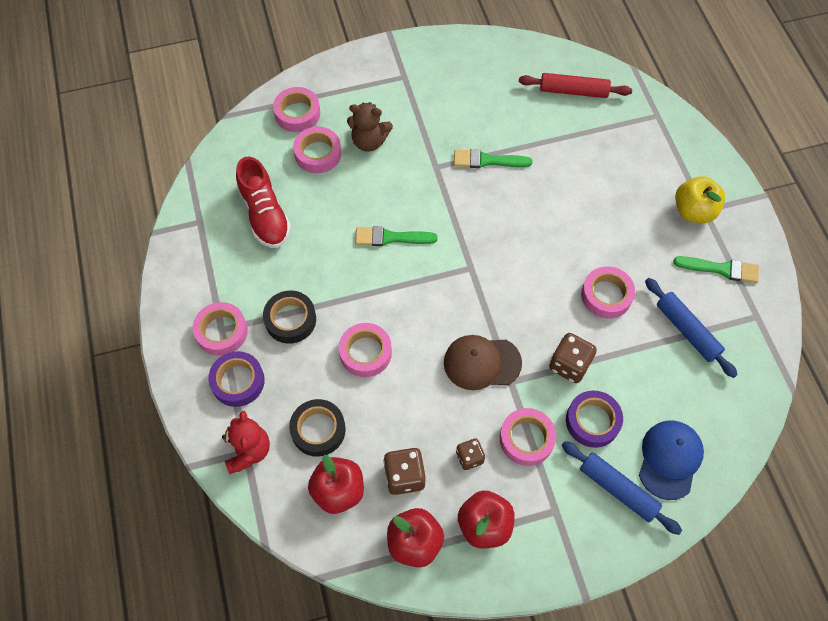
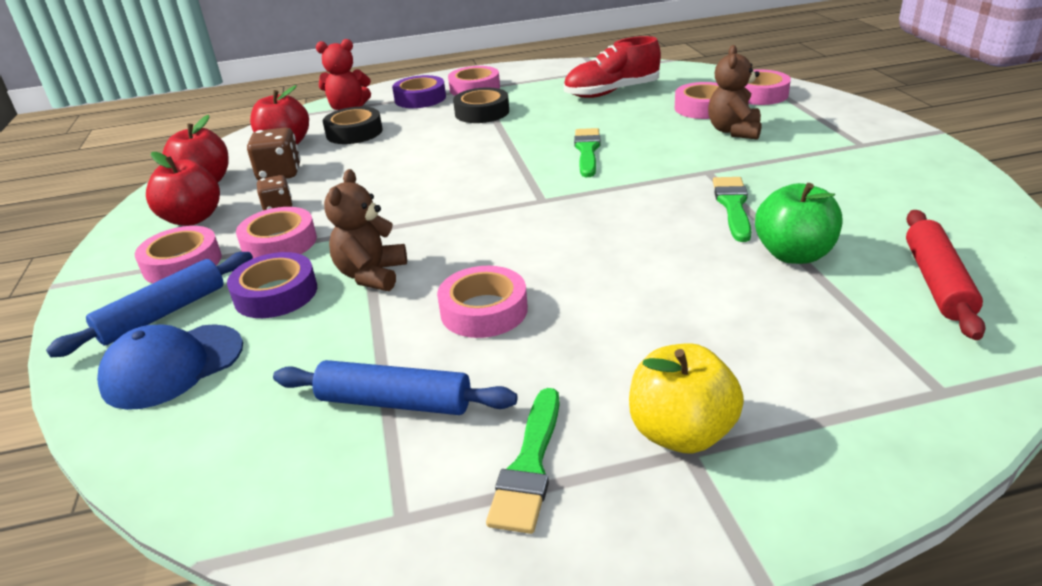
camera: 95 degrees right, 30 degrees down
pink tape [339,323,392,377] -> pink tape moved to [135,226,222,283]
brown cap [444,335,522,390] -> none
brown dice [549,333,597,383] -> brown teddy bear [324,169,407,291]
blue cap [639,420,704,500] -> blue cap turned 120 degrees clockwise [97,324,243,410]
blue rolling pin [645,278,738,378] -> blue rolling pin turned 45 degrees clockwise [273,360,517,415]
none -> green apple [755,183,842,264]

